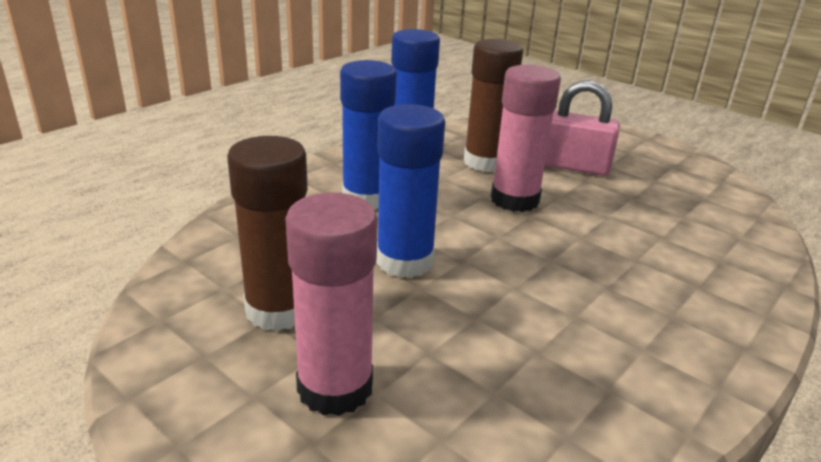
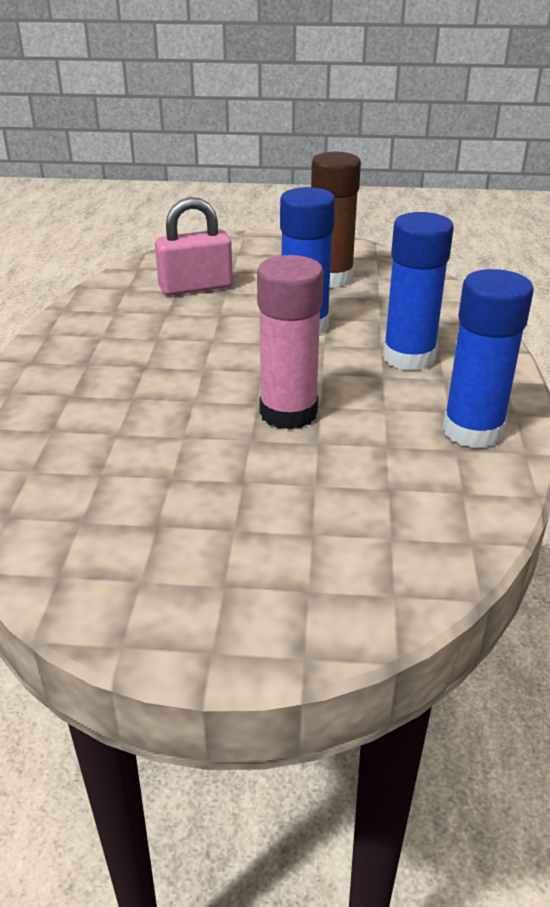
camera: 145 degrees right, 5 degrees up
pink glue stick [285,193,378,416] -> none
brown glue stick [464,39,523,172] -> none
pink padlock [545,80,620,176] -> pink padlock moved to [155,197,233,296]

